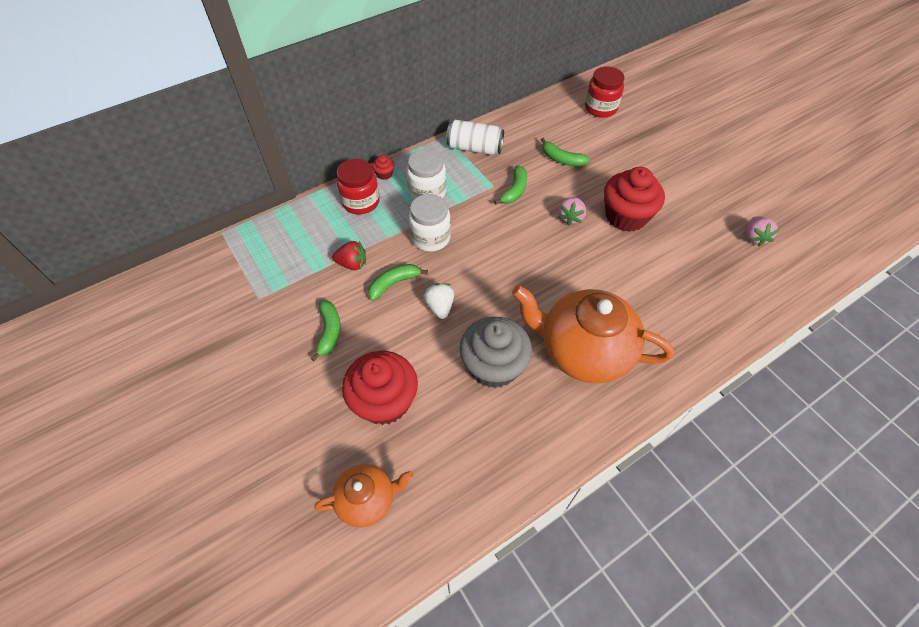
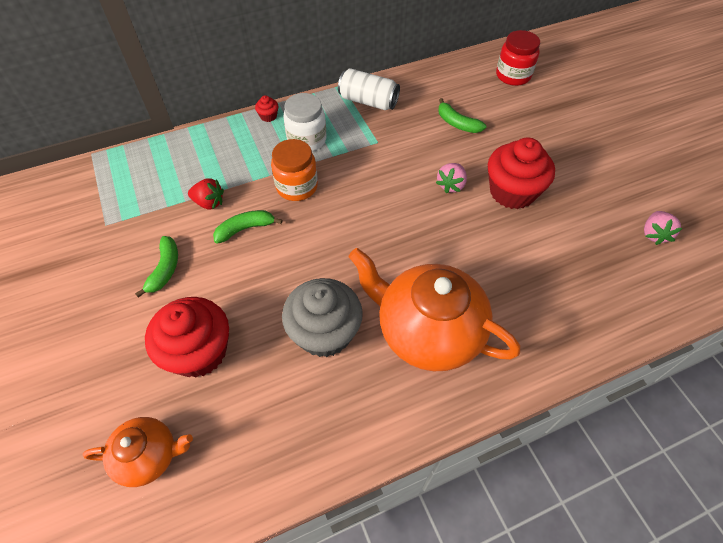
camera: 10 degrees right, 0 degrees up
red jar [336,159,380,214] -> none
white jar [409,194,451,252] -> orange jar [271,139,318,201]
white strawberry [424,283,454,319] -> none
green banana [494,165,527,205] -> none

